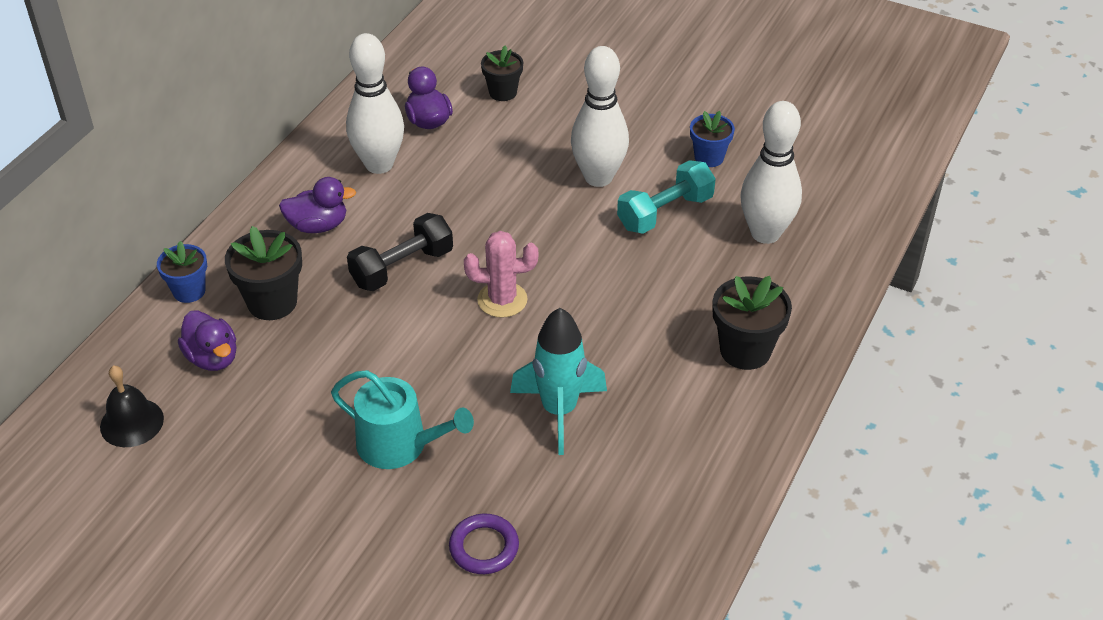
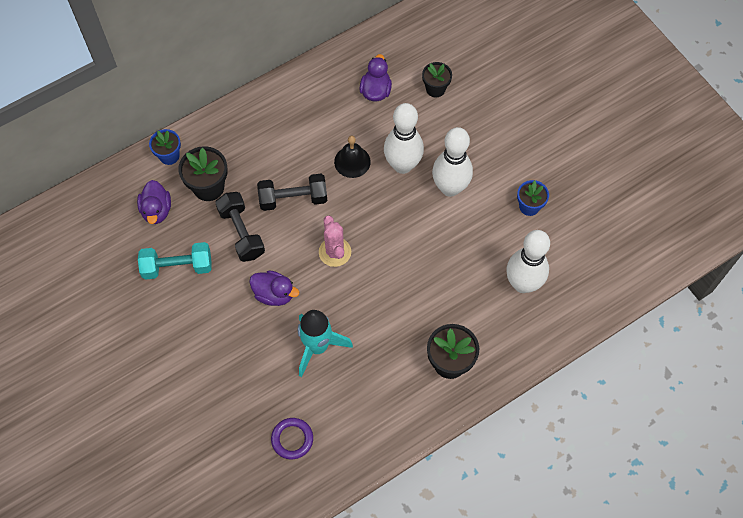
camera: 30 degrees right, 20 degrees up
black bell [100,366,164,447] -> black bell moved to [334,136,371,178]
purple duck [279,177,356,233] -> purple duck moved to [249,270,299,306]
turquoise watering can [331,370,474,469] -> none
white bowling pin [346,33,404,174] -> white bowling pin moved to [384,103,424,174]
purple ring [449,514,519,574] -> purple ring moved to [271,418,313,459]
pink cactus [464,231,538,318] -> pink cactus turned 45 degrees clockwise [319,215,351,267]
turquoise dumbbell [617,160,716,234] -> turquoise dumbbell moved to [138,242,212,280]
none -> black dumbbell [215,192,265,262]

